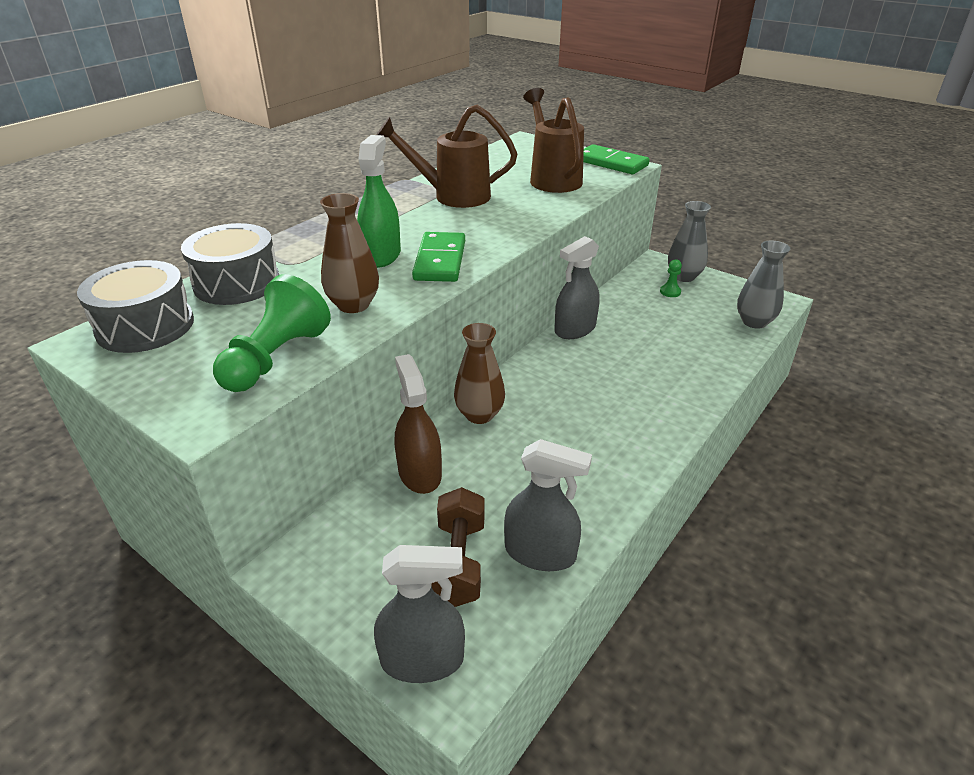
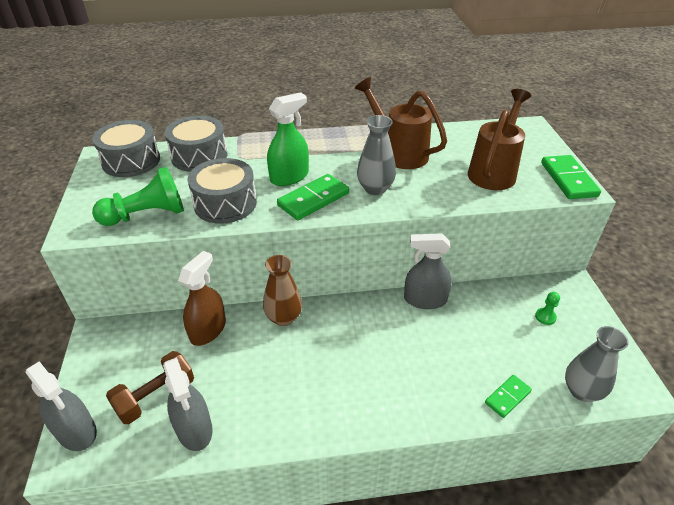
camera: 45 degrees right, 5 degrees up
brown vase [320,193,379,313] -> grey drum [187,158,257,224]
grey vase [668,201,711,282] -> grey vase moved to [357,115,396,195]
none -> green domino [485,375,532,418]

